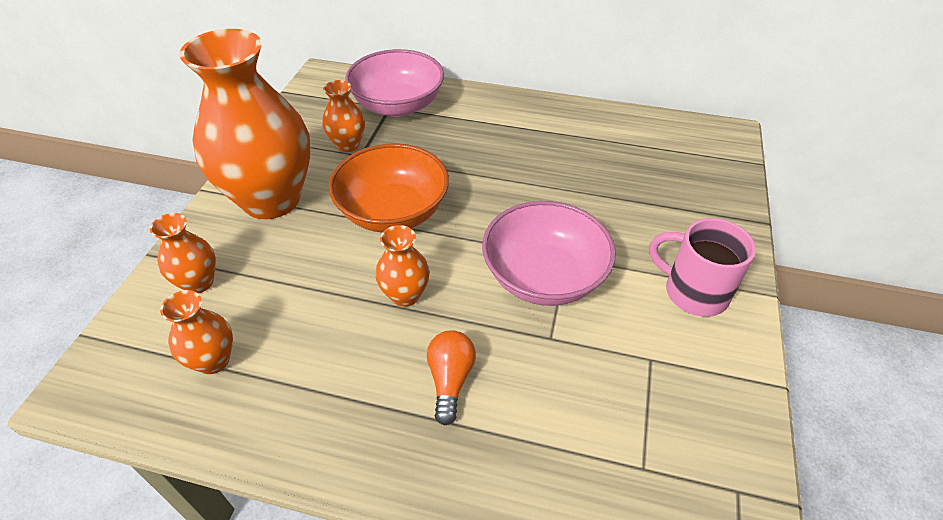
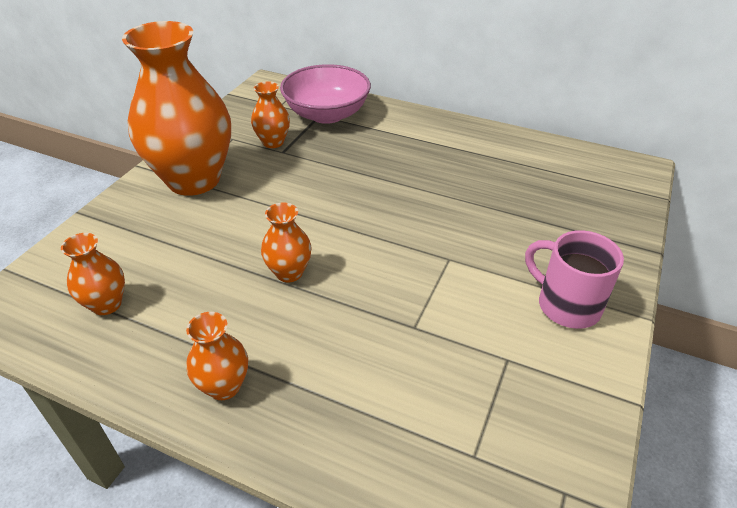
camera: 10 degrees right, 5 degrees down
orange vase [150,213,216,293] -> orange vase moved to [186,312,248,400]
orange bowl [328,144,449,232] -> none
orange light bulb [427,330,476,426] -> none
pink bowl [482,201,616,306] -> none

